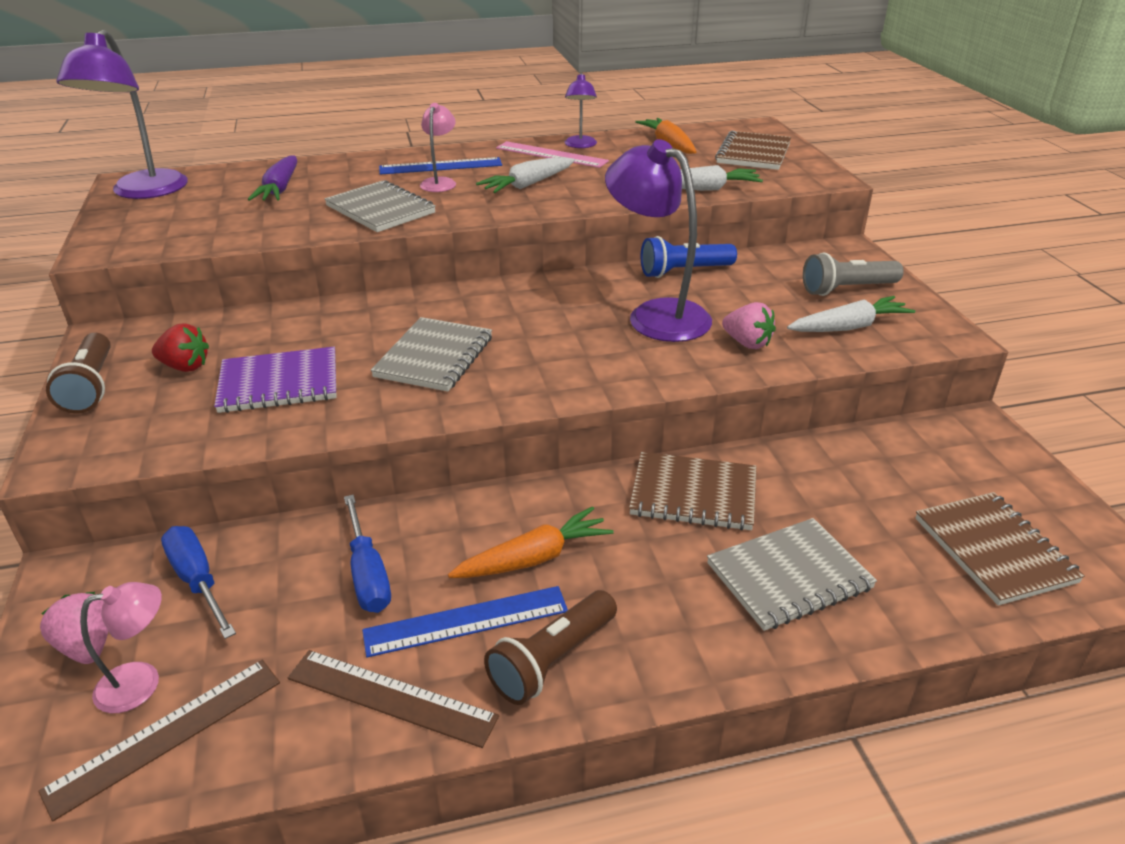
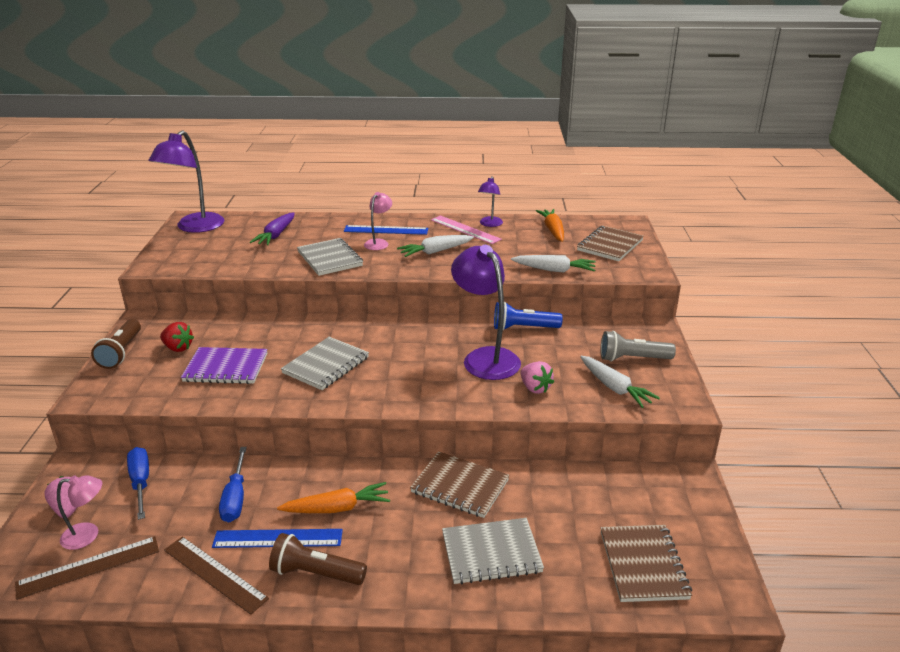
camera: 15 degrees right, 5 degrees down
brown flashlight [484,590,617,705] -> brown flashlight turned 45 degrees clockwise [269,533,367,585]
white carrot [787,296,915,332] -> white carrot turned 60 degrees clockwise [580,356,660,408]

